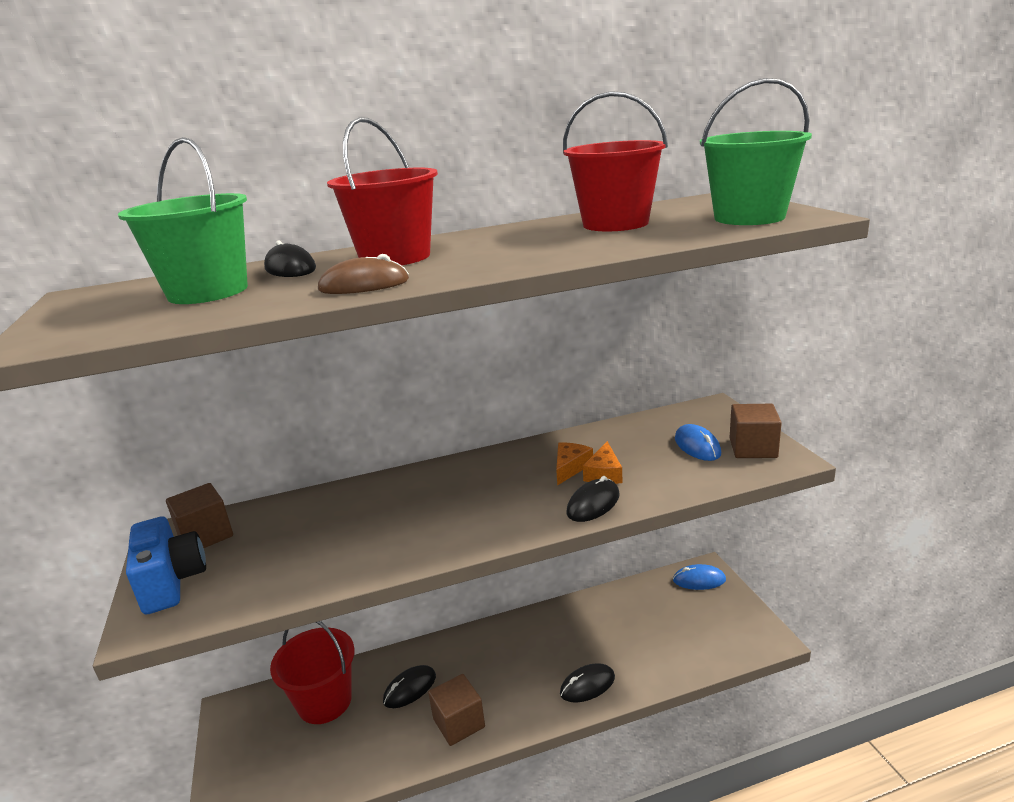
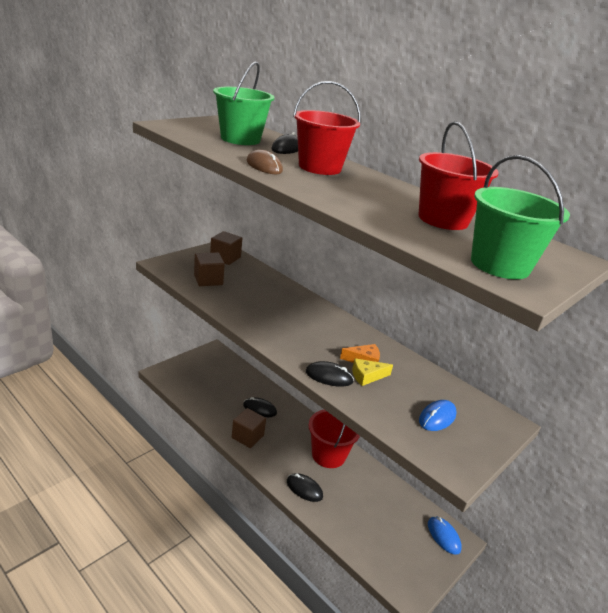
camera: 55 degrees right, 5 degrees up
blue camera [126,516,206,614] -> none
red bucket [270,621,355,724] -> red bucket moved to [309,410,360,468]
orange cheese [583,441,622,484] -> yellow cheese [352,358,393,386]
brown cube [730,404,782,458] -> brown cube moved to [194,252,225,286]

